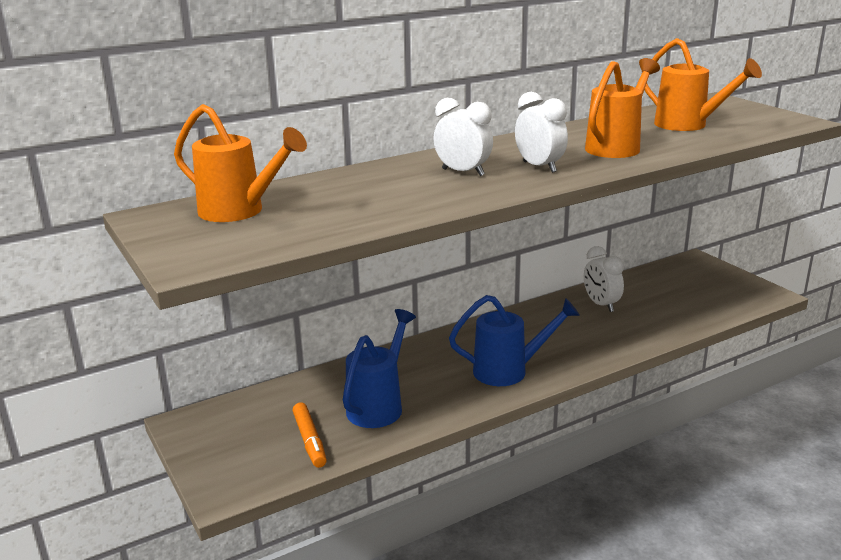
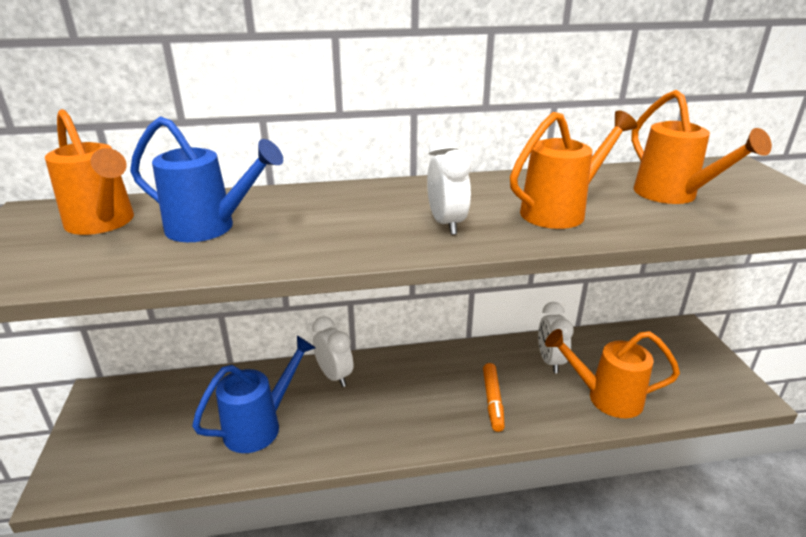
camera: 20 degrees right, 5 degrees up
orange marker [292,403,327,468] -> orange marker moved to [483,363,505,432]
white clock [433,98,493,176] -> white clock moved to [312,316,353,387]
blue watering can [449,295,580,386] -> blue watering can moved to [130,116,283,242]
none -> orange watering can [545,329,680,418]

